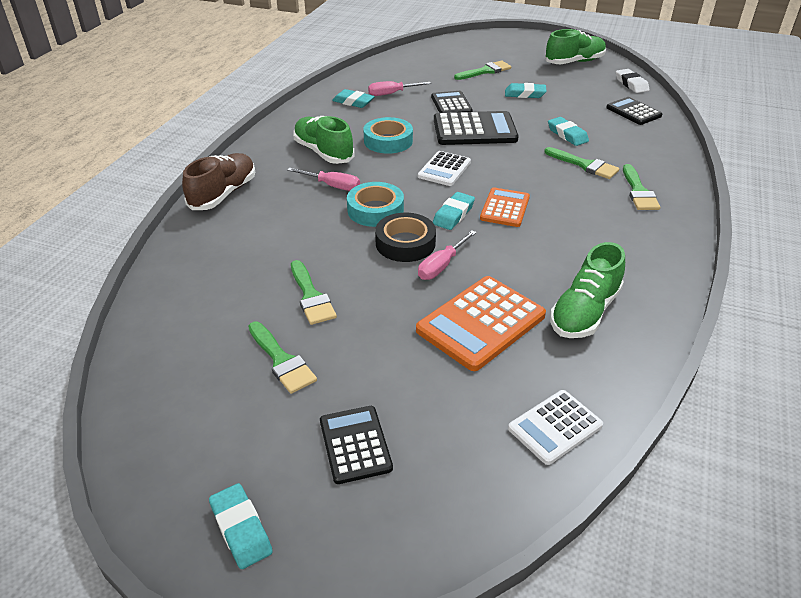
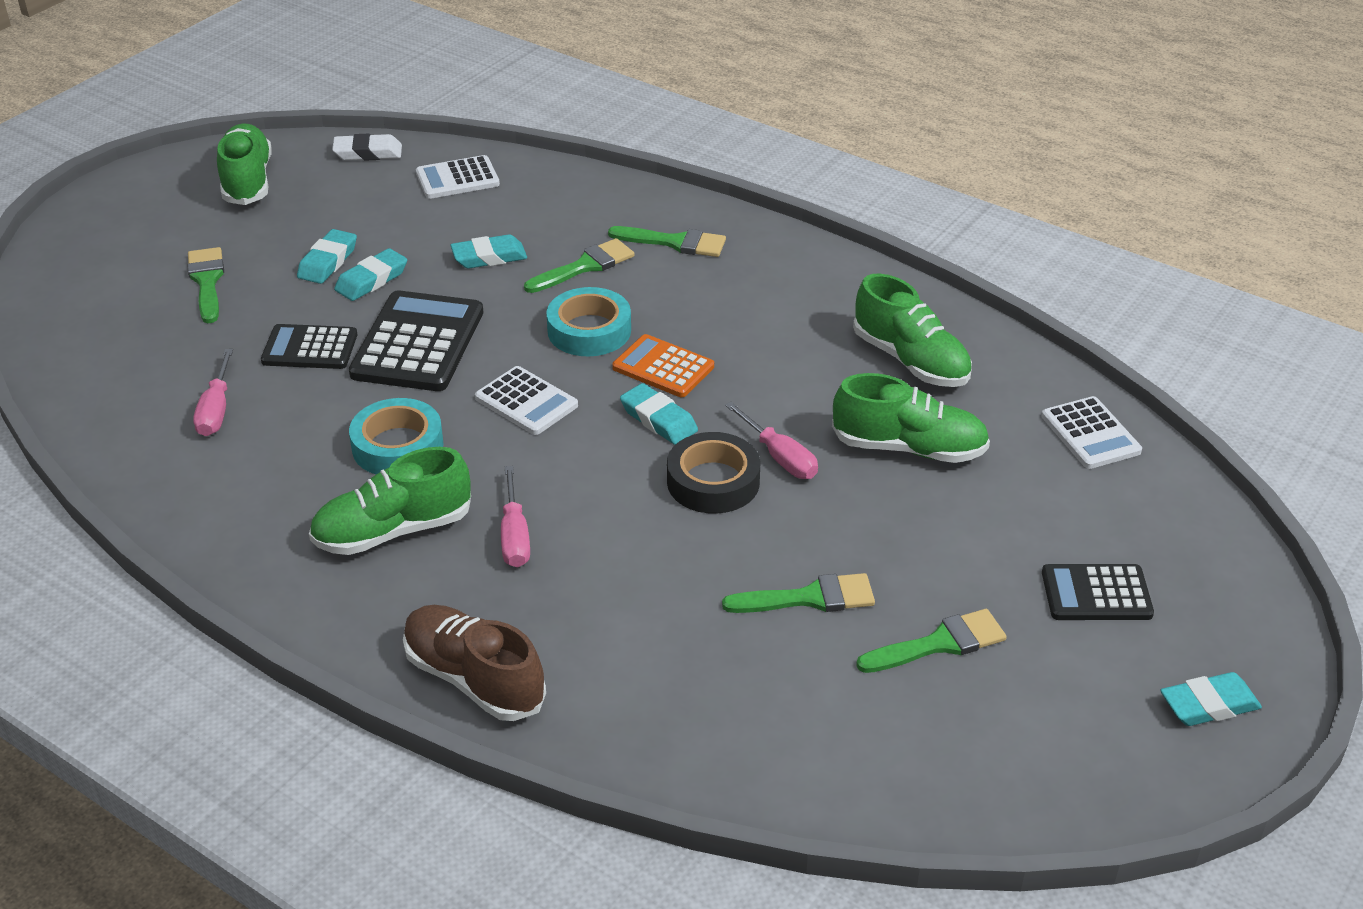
camera: 75 degrees left, 0 degrees up
pink screwdriver [287,168,360,191] -> pink screwdriver turned 135 degrees clockwise [501,466,530,567]
turquoise eraser [332,89,375,108] -> turquoise eraser moved to [334,248,407,301]
turquoise tape [347,182,404,227] -> turquoise tape moved to [546,287,631,356]
orange calculator [416,276,546,371] -> green shoe [832,373,990,463]
black calculator [606,97,662,125] -> white calculator [416,155,500,199]

